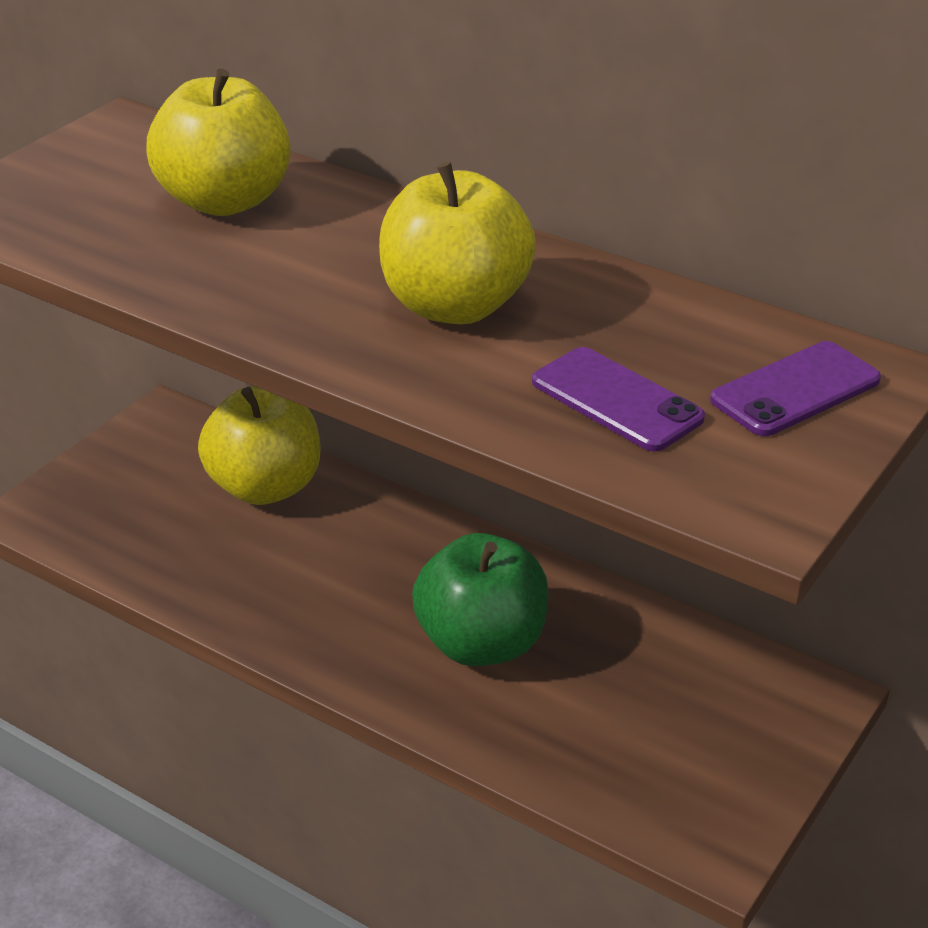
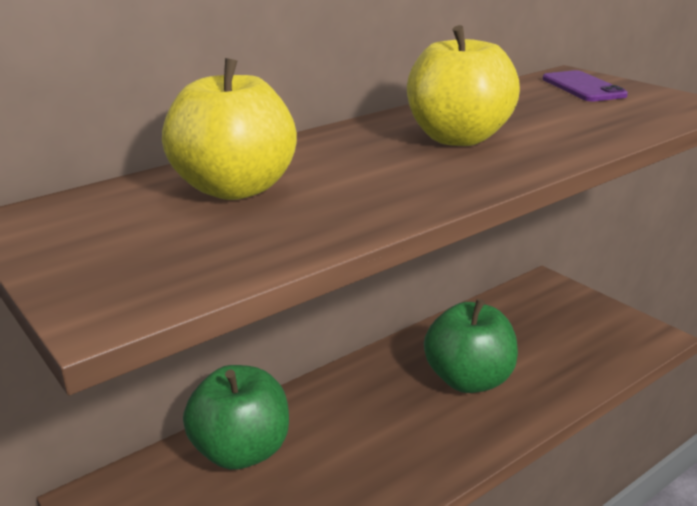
camera: 70 degrees left, 10 degrees down
yellow apple [198,386,320,505] -> green apple [183,365,289,470]
purple phone [532,347,705,451] -> none

